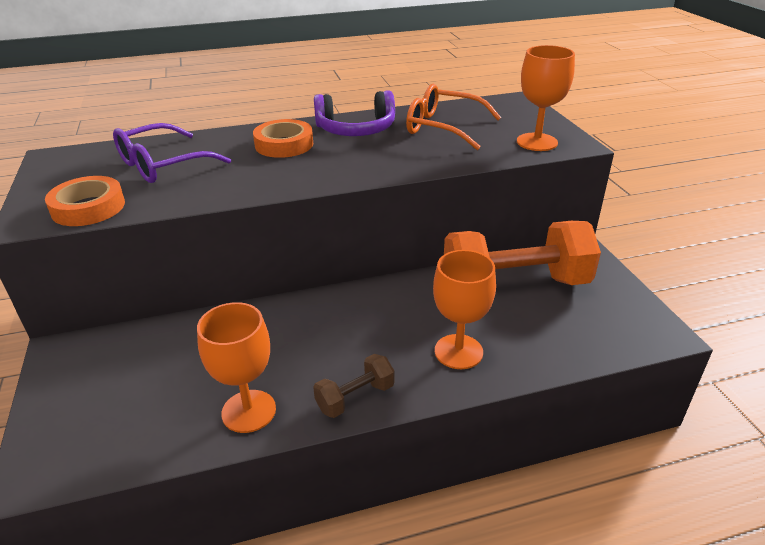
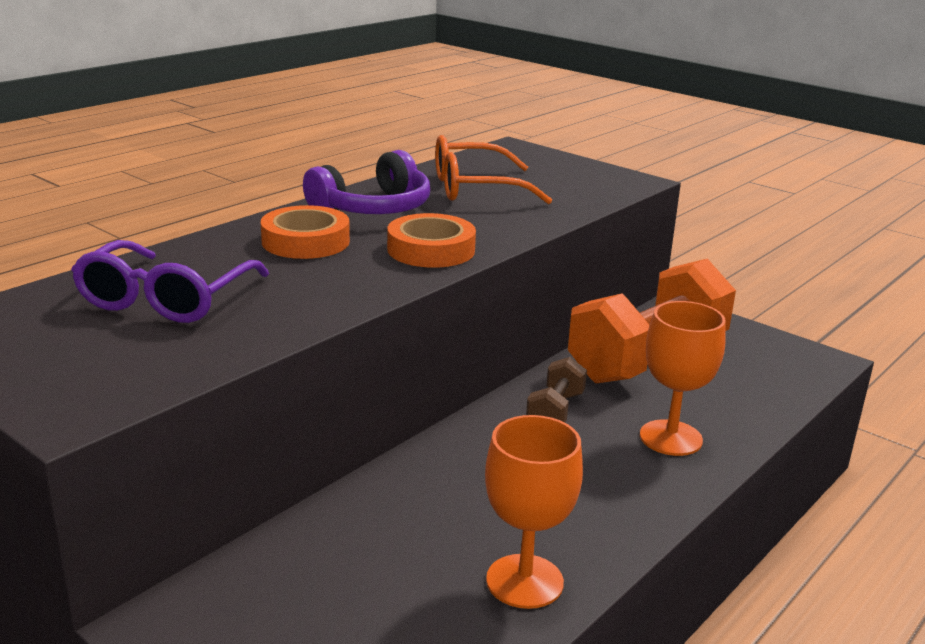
camera: 35 degrees left, 10 degrees down
orange tape [45,176,125,226] -> orange tape moved to [387,213,476,268]
brown dumbbell [313,354,394,418] -> brown dumbbell moved to [526,357,587,423]
orange goblet [517,45,575,151] -> none

